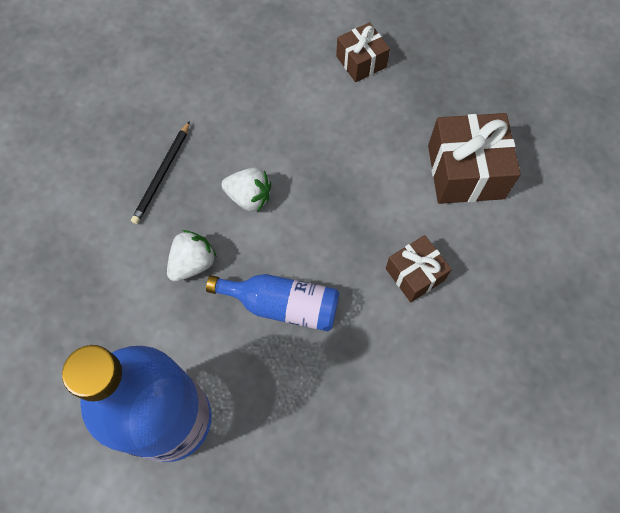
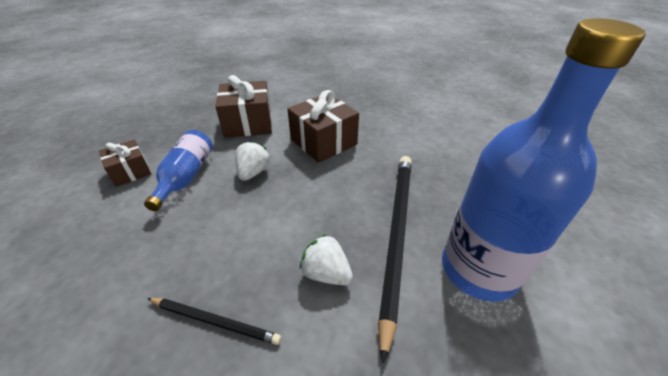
camera: 95 degrees left, 25 degrees down
blue bottle [206,274,339,331] -> blue bottle moved to [144,130,213,211]
white strawberry [221,168,271,211] -> white strawberry moved to [235,141,270,181]
brown gift [386,235,452,302] -> brown gift [287,90,359,163], size x1.67
none -> black pencil [378,156,412,364]

